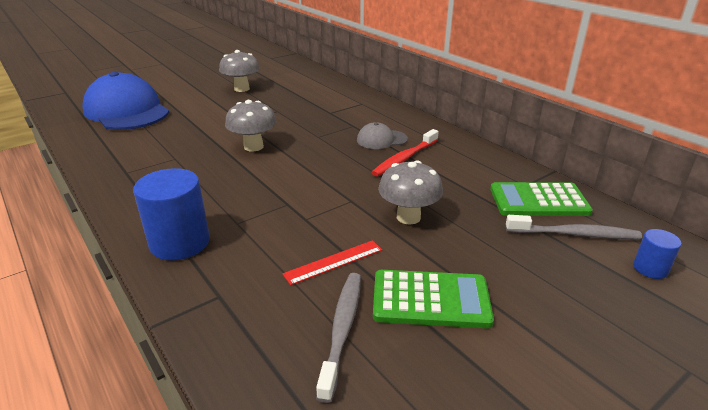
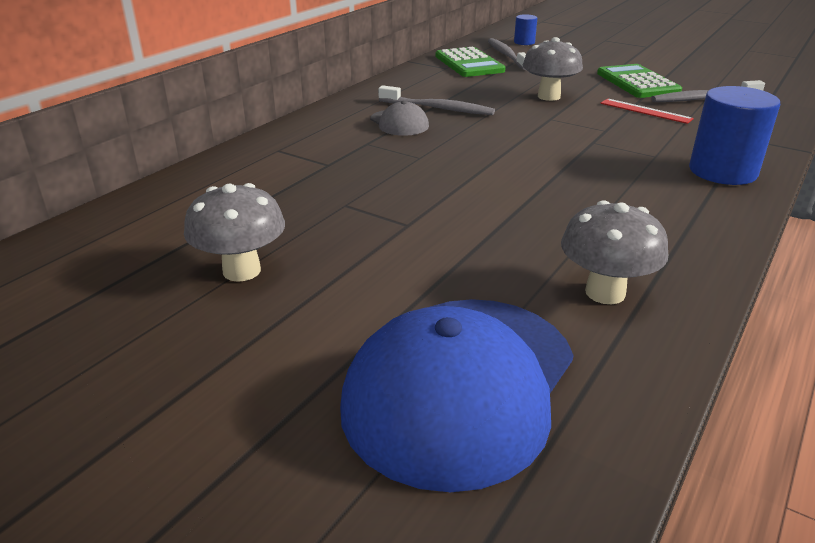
camera: 110 degrees left, 0 degrees up
grey mushroom [225,100,277,152] -> grey mushroom moved to [561,200,668,304]
red toothbrush [371,129,439,177] -> grey toothbrush [378,85,495,115]

